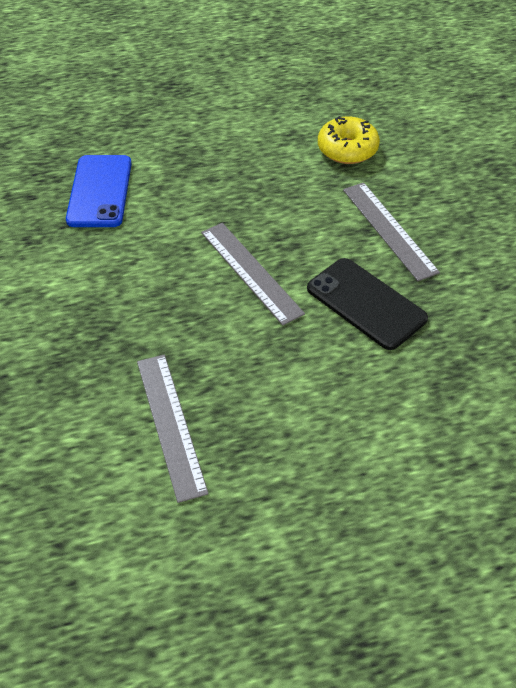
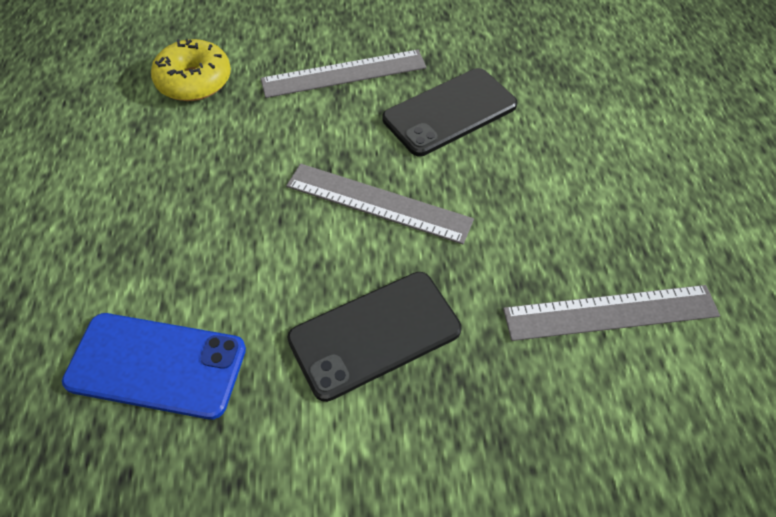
camera: 80 degrees left, 5 degrees up
grey ruler [201,223,305,326] -> grey ruler turned 45 degrees clockwise [286,164,474,244]
none -> black phone [287,272,462,402]

